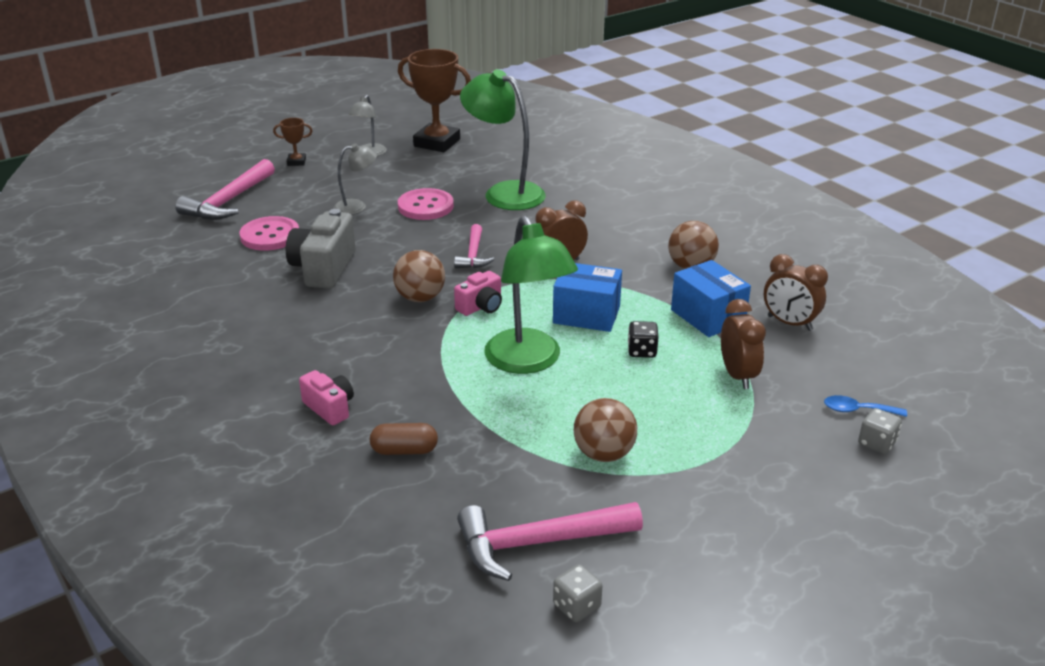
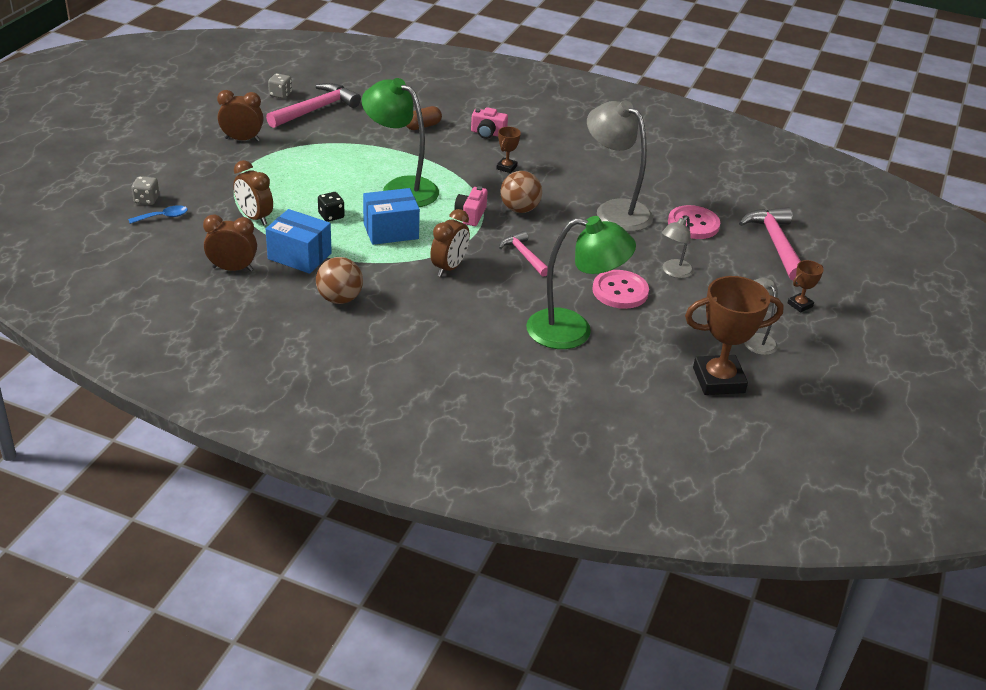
camera: 145 degrees right, 5 degrees up
grey camera [286,209,356,289] -> grey lamp [587,100,653,232]
brown ball [574,398,637,462] -> none
none -> brown clock [217,90,263,142]
none -> brown trophy [496,127,521,173]

